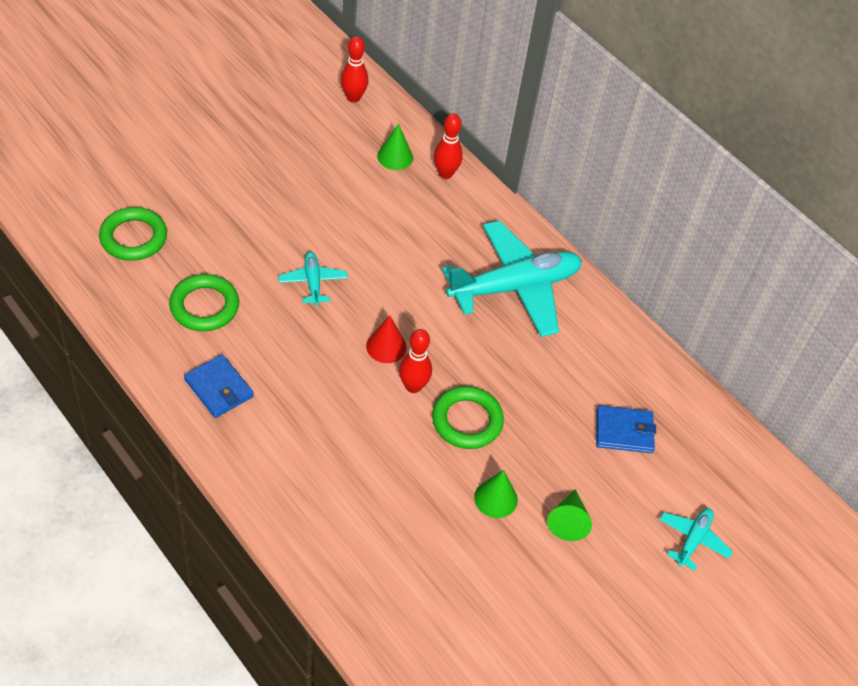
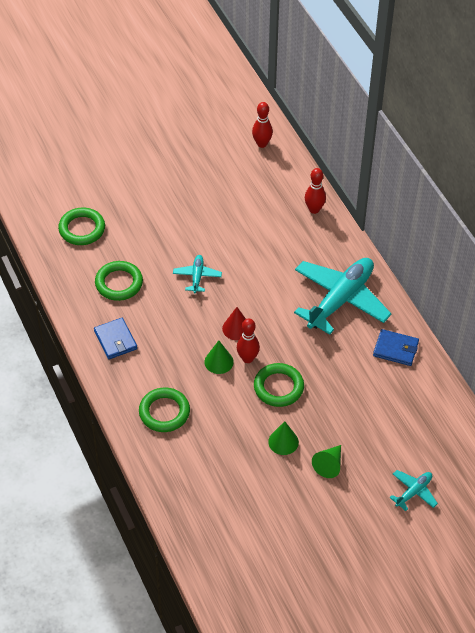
camera: 20 degrees right, 0 degrees up
green cone [377,123,413,170] -> green cone moved to [204,341,234,374]
turquoise plane [442,221,582,337] -> turquoise plane turned 45 degrees counterclockwise [294,258,392,335]
blue wallet [596,405,656,453] -> blue wallet moved to [373,329,419,366]
none -> green ring [139,388,190,432]

